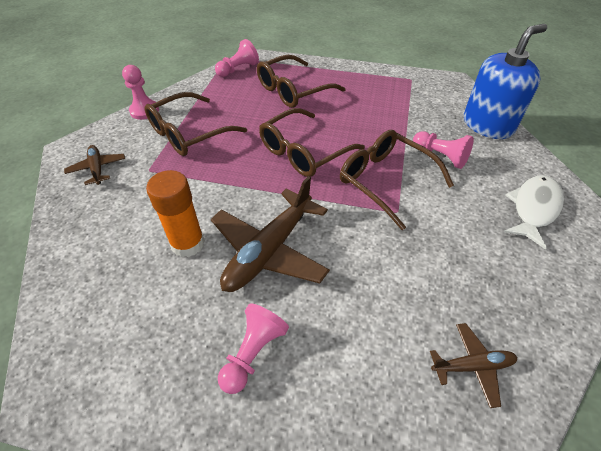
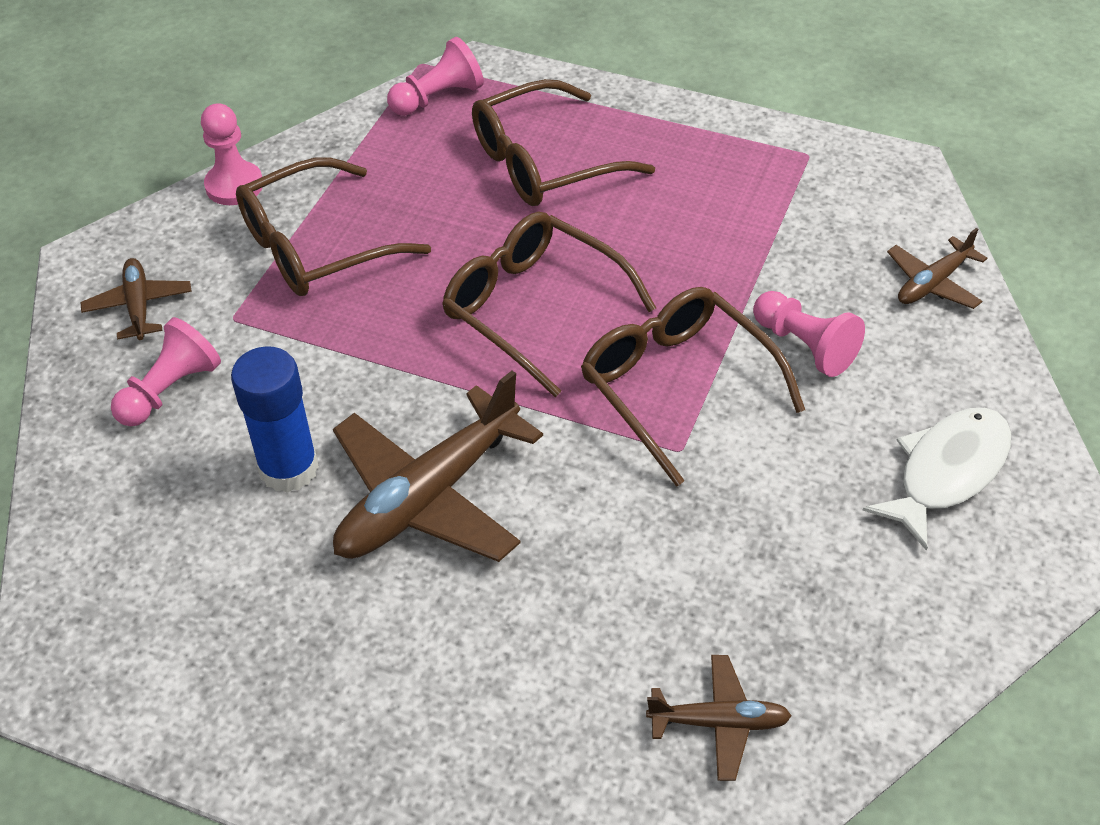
camera: 10 degrees right, 0 degrees up
orange glue stick [146,170,205,257] -> blue glue stick [231,346,319,493]
pink pawn [218,303,289,394] -> pink pawn moved to [111,317,221,426]
brown glasses [259,108,365,177] -> brown glasses turned 75 degrees clockwise [442,212,656,397]
blue soap dispenser [464,24,547,139] -> brown plane [887,228,987,309]

